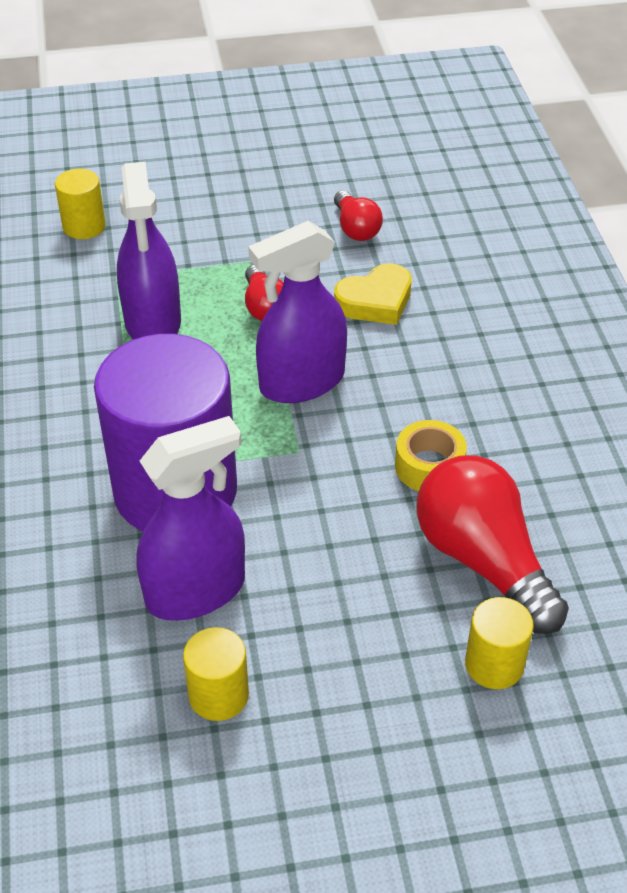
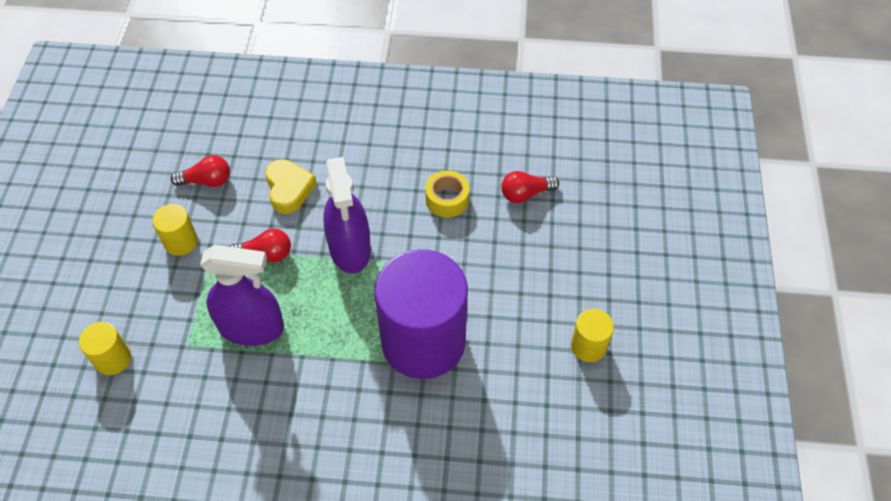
camera: 75 degrees left, 10 degrees up
purple spray bottle [136,416,245,621] -> none
red light bulb [416,455,569,634] -> red light bulb [501,171,559,203], size x0.53
yellow cylinder [465,597,534,689] -> yellow cylinder moved to [152,204,198,256]

